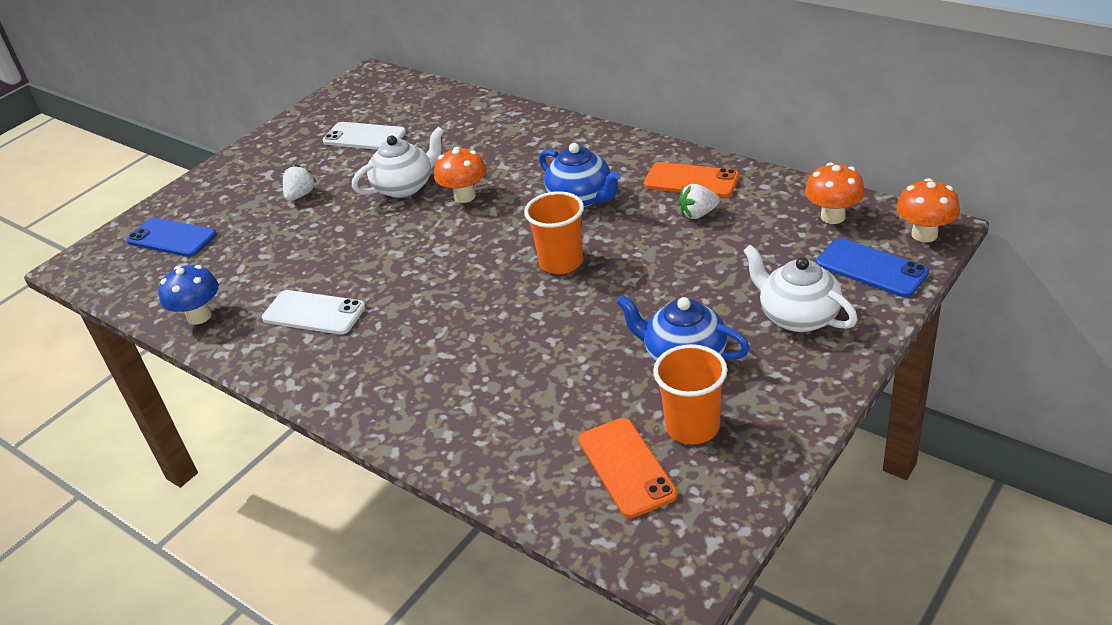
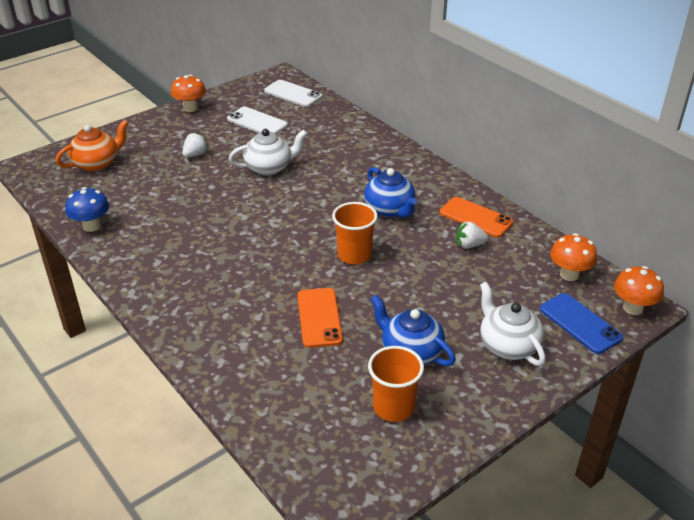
camera: 10 degrees right, 0 degrees up
blue phone [126,218,217,257] -> orange teapot [56,120,128,172]
white phone [262,290,366,334] -> white phone moved to [264,80,322,107]
orange mushroom [434,147,486,203] -> orange mushroom moved to [171,75,206,112]
orange phone [579,418,678,518] -> orange phone moved to [297,288,343,348]

